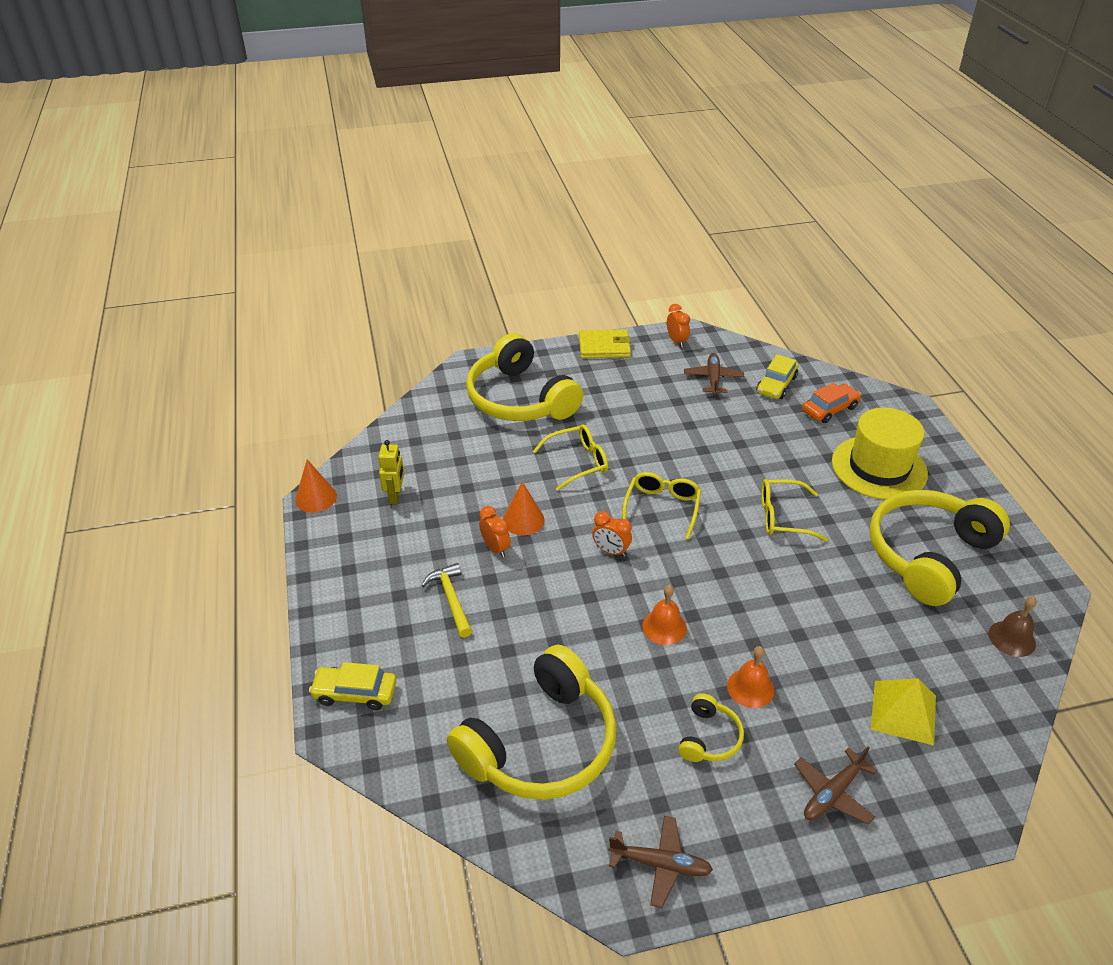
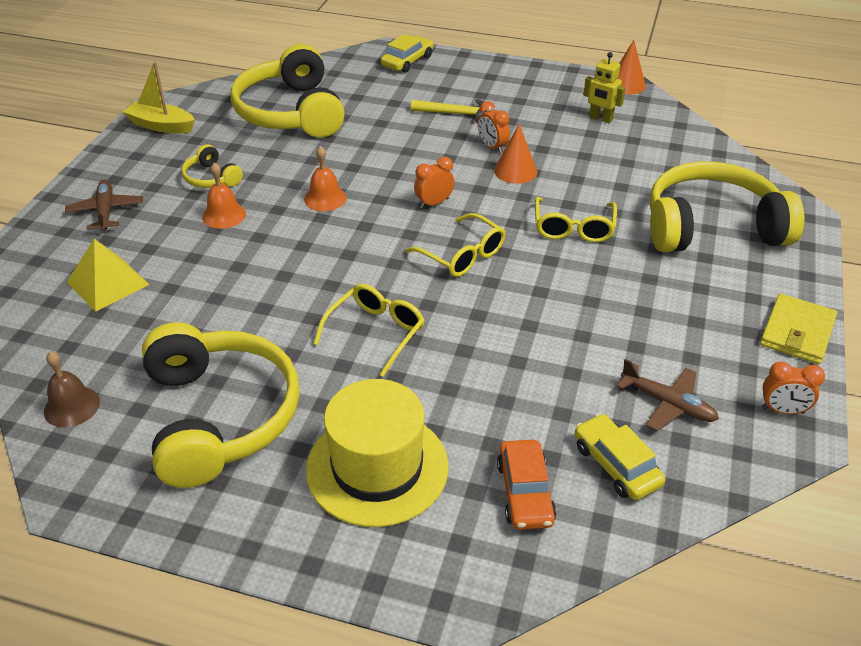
camera: 120 degrees right, 0 degrees up
orange clock [479,506,511,558] -> orange clock turned 60 degrees clockwise [478,101,510,154]
brown plane [608,816,713,908] -> yellow boat [123,62,195,133]

